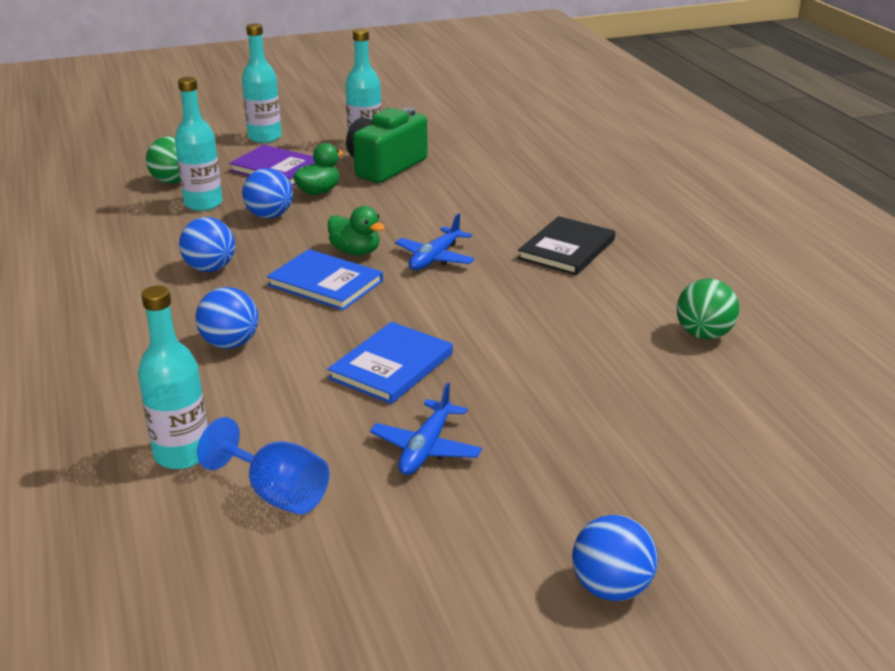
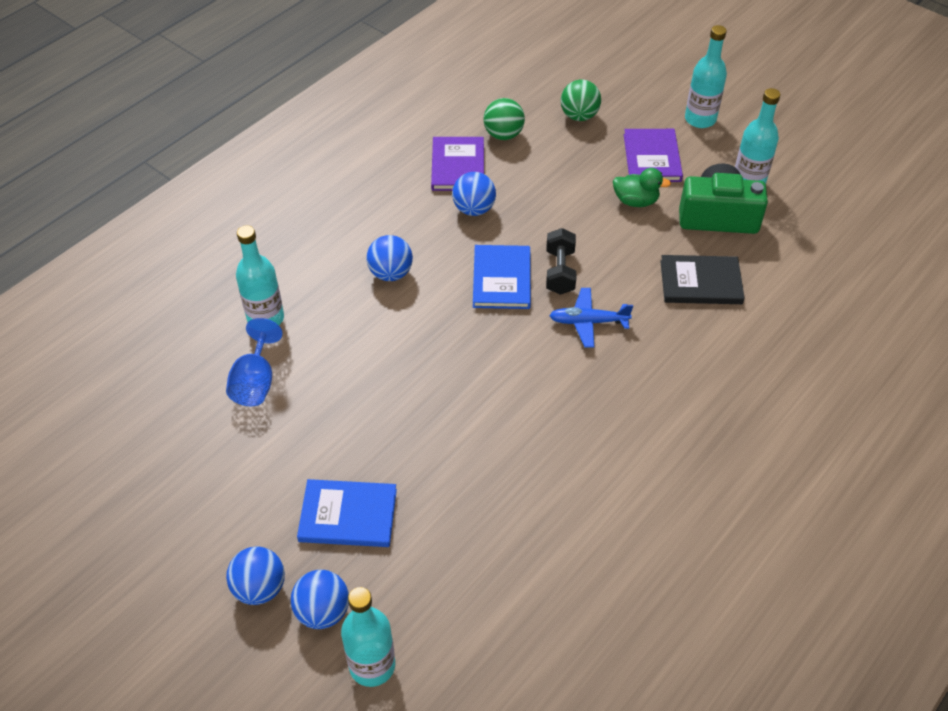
camera: 60 degrees right, 20 degrees up
turquoise bottle [175,77,223,211] -> turquoise bottle moved to [341,587,395,687]
blue ball [242,168,293,219] -> blue ball moved to [291,570,349,629]
green duck [328,206,385,255] -> black dumbbell [546,228,576,295]
blue book [328,322,453,404] -> blue book moved to [297,479,397,547]
blue plane [370,382,482,475] -> none
black book [518,216,615,275] -> black book moved to [660,255,745,304]
green ball [677,278,739,339] -> green ball moved to [484,98,525,140]
none -> purple book [431,137,484,191]

